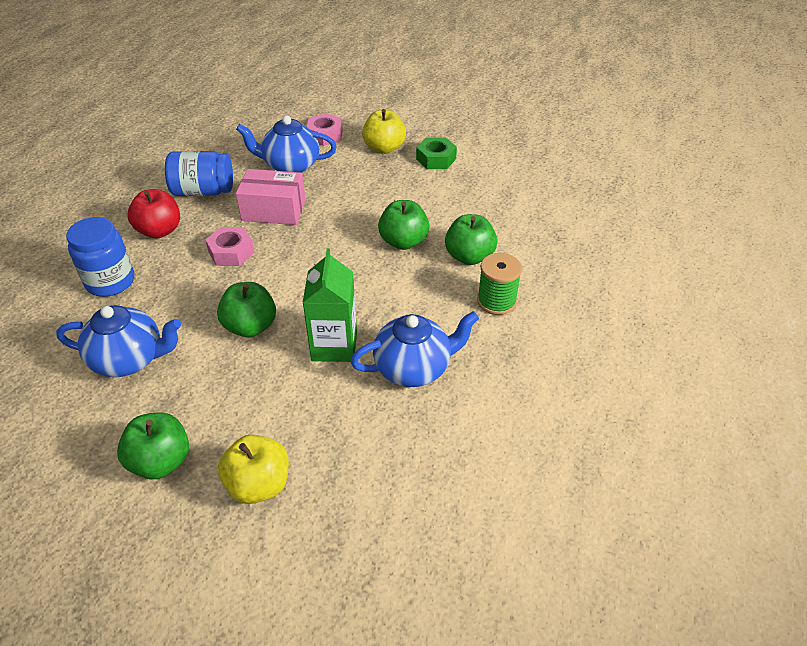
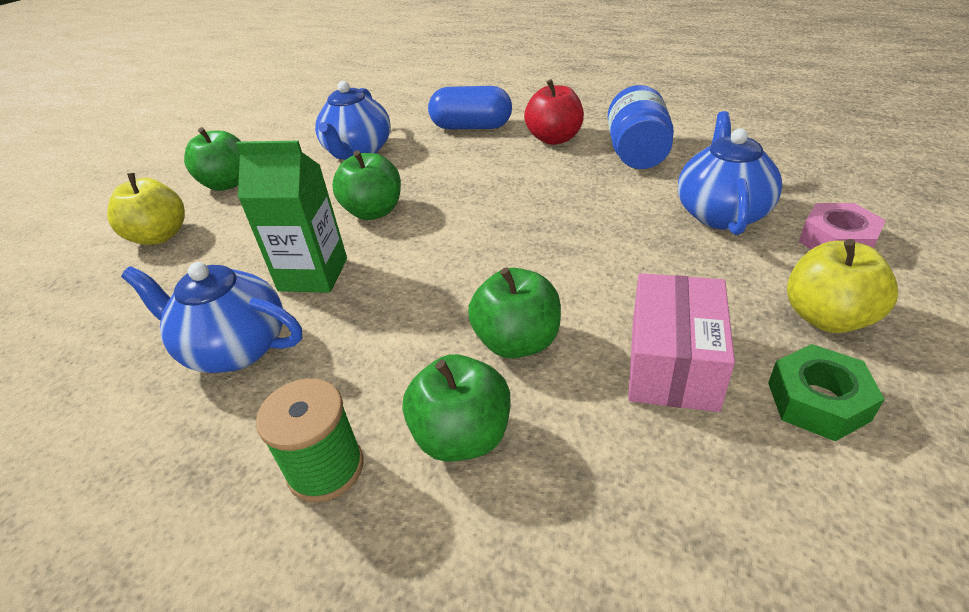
camera: 100 degrees right, 5 degrees down
blue jar [66,217,134,297] -> blue capsule [428,86,512,129]
pink nut [205,227,255,266] -> none
pink box [236,169,306,225] -> pink box moved to [628,273,735,412]
blue teapot [350,311,479,387] -> blue teapot turned 120 degrees clockwise [121,262,302,373]

